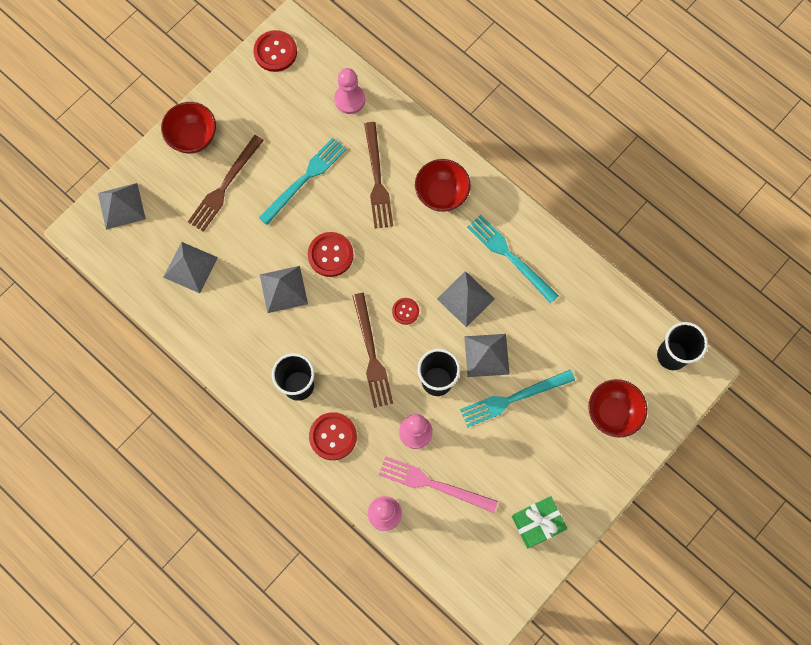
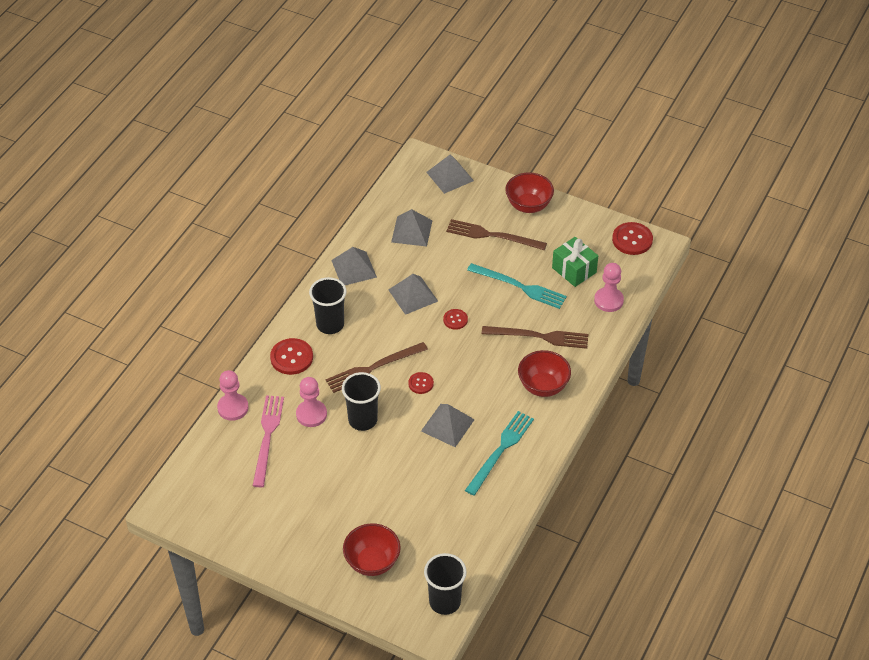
camera: 75 degrees right, 25 degrees down
red button [308,232,354,277] -> red button [443,309,468,330], size x0.59
brown fork [364,122,393,228] -> brown fork turned 150 degrees counterclockwise [482,326,588,349]
turquoise fork [460,370,575,428] -> none
grey pyramid [464,334,510,377] -> grey pyramid moved to [331,247,377,285]
green gift [512,496,567,548] -> green gift moved to [552,237,598,287]

